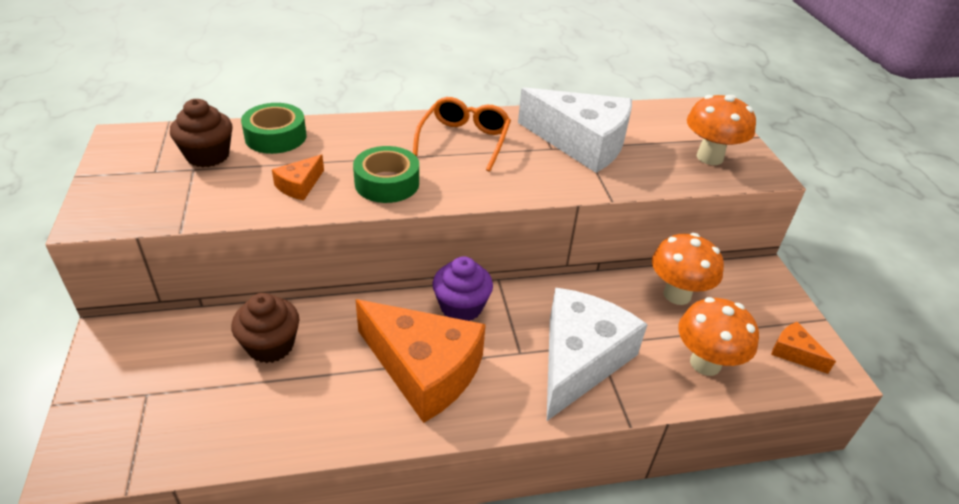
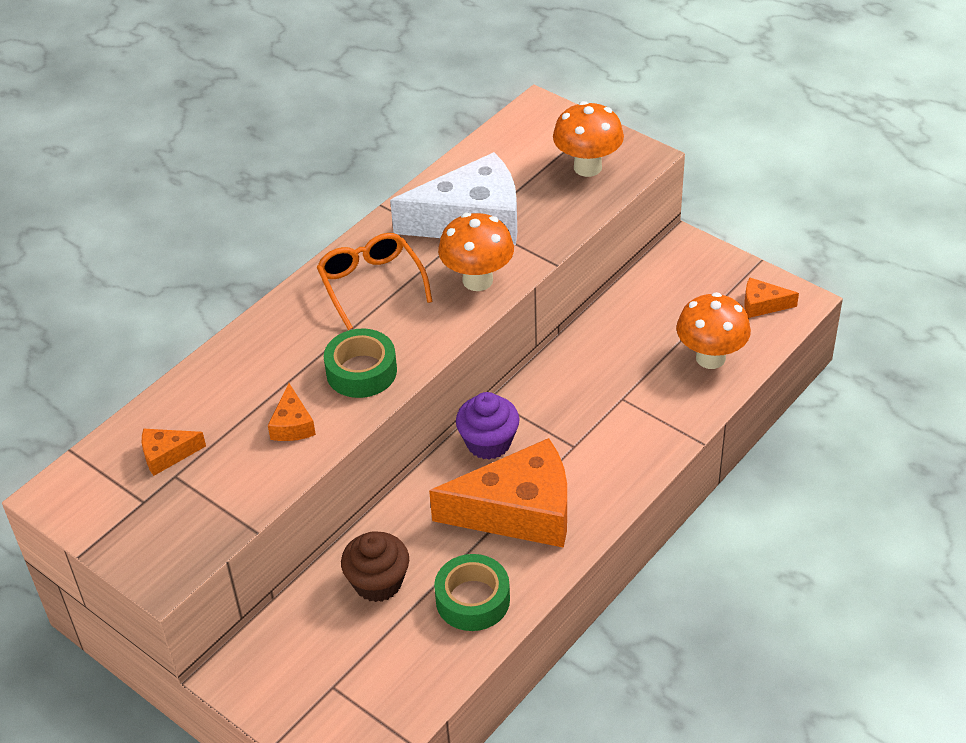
camera: 35 degrees left, 5 degrees up
brown cupcake [170,99,232,167] -> orange cheese [142,429,206,476]
green tape [241,103,306,154] -> green tape moved to [434,554,510,631]
white cheese [547,288,648,421] -> none
orange mushroom [652,233,724,305] -> orange mushroom moved to [438,213,514,291]

